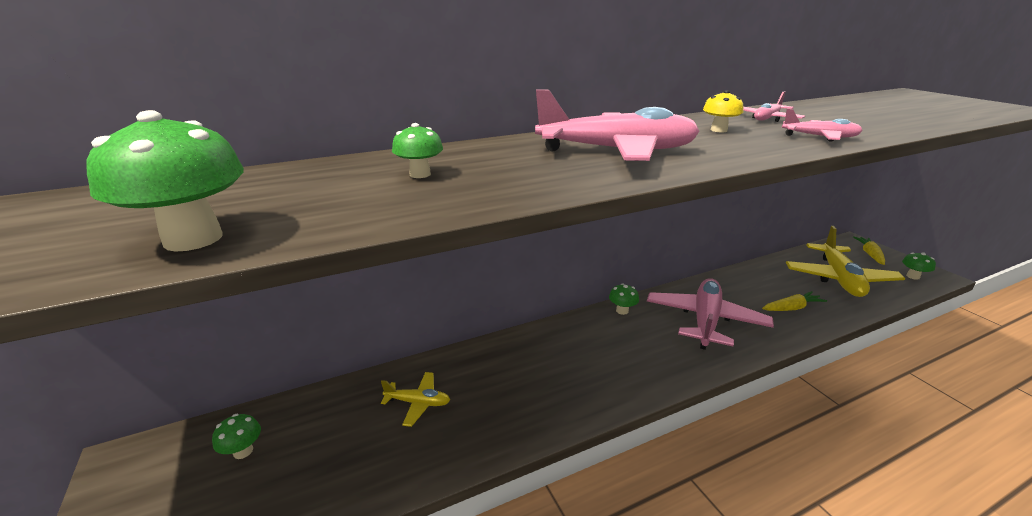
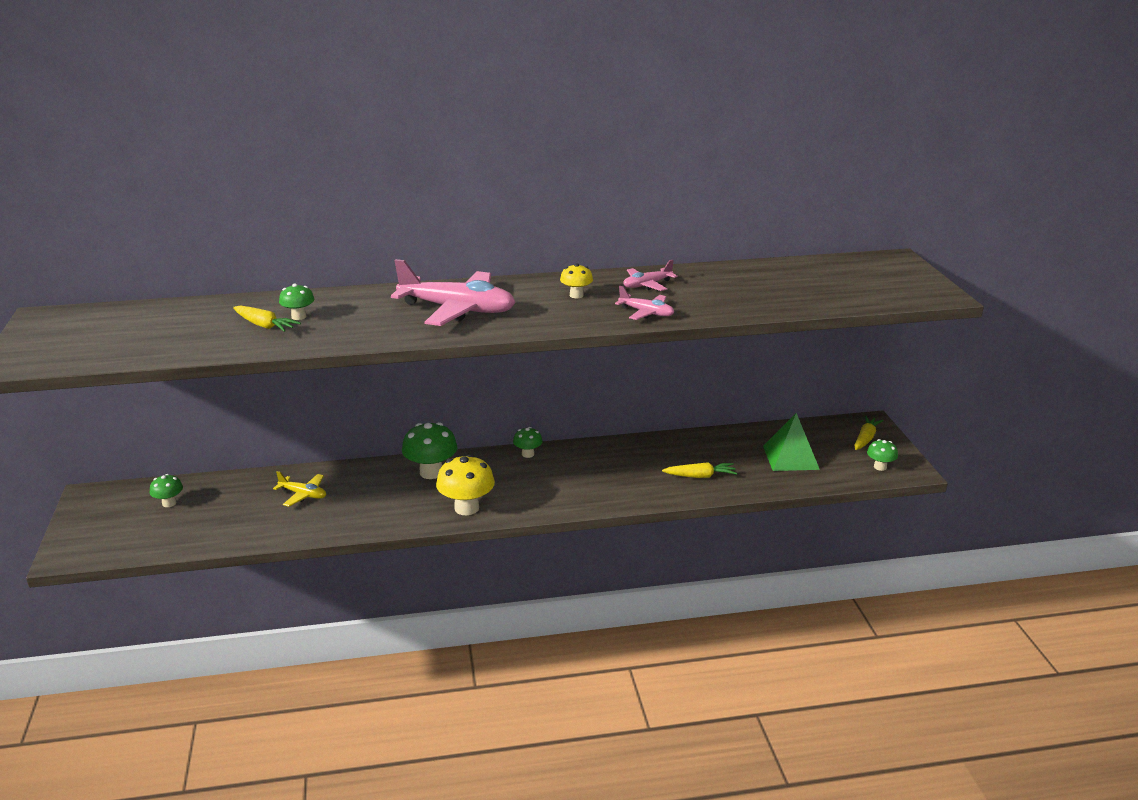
camera: 15 degrees right, 0 degrees up
green mushroom [86,110,244,252] -> green mushroom moved to [402,422,458,479]
pink plane [647,278,774,350] -> none
yellow plane [786,226,905,297] -> green pyramid [763,413,820,471]
none -> yellow carrot [233,305,301,332]
none -> yellow mushroom [436,454,495,515]

